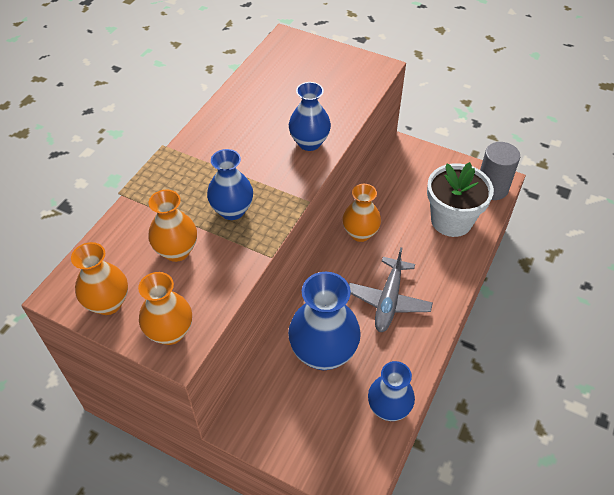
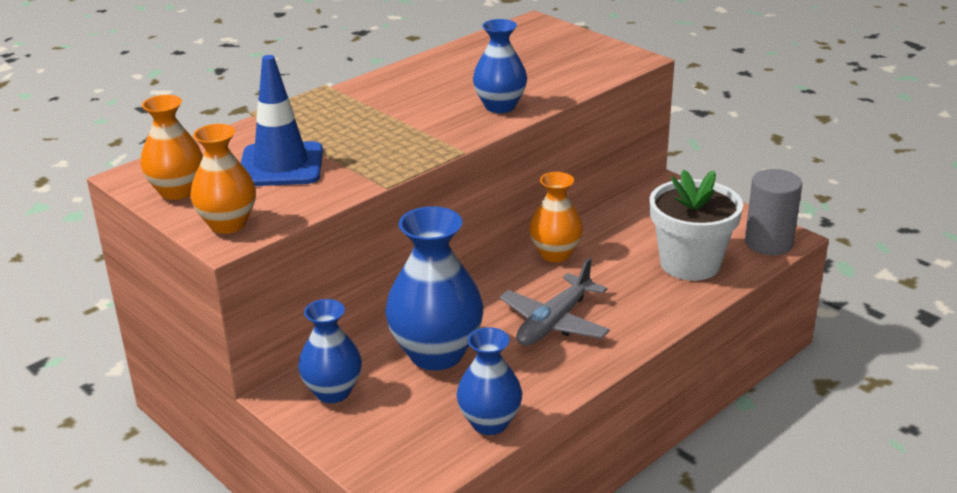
camera: 20 degrees right, 20 degrees down
orange vase [148,190,197,262] -> blue traffic cone [241,55,323,186]
blue vase [207,149,253,220] -> blue vase moved to [298,299,362,403]

